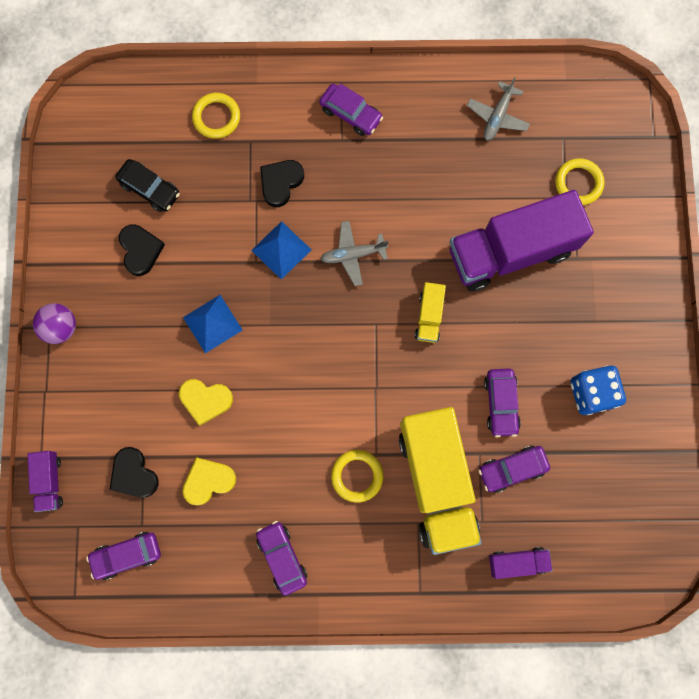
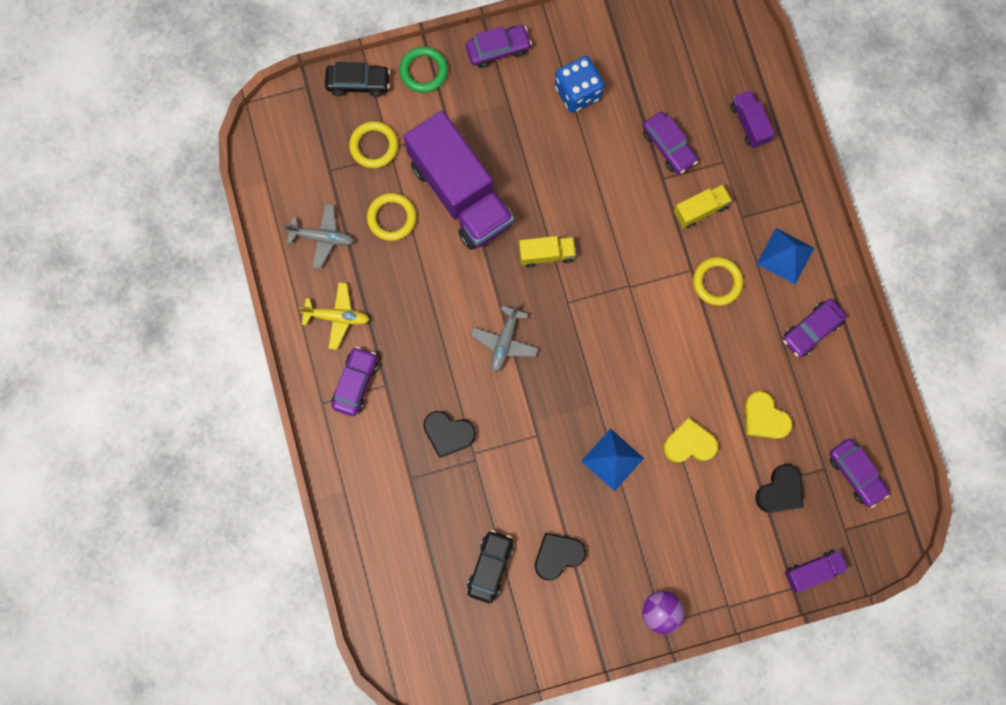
camera: 105 degrees left, 0 degrees up
yellow heart [179,379,233,425] -> yellow heart turned 90 degrees counterclockwise [663,417,718,463]
yellow ring [192,93,240,139] -> yellow ring moved to [367,193,416,241]
blue pyramid [251,221,312,280] -> blue pyramid moved to [757,228,814,284]
grey plane [321,221,388,286] -> grey plane turned 45 degrees clockwise [471,304,538,372]
yellow truck [399,407,481,555] -> yellow truck [674,184,732,228], size x0.44
purple car [484,368,521,438] -> purple car moved to [466,25,532,68]
none -> yellow plane [298,282,370,350]
none -> black car [325,62,390,97]
none -> green ring [399,46,448,93]

